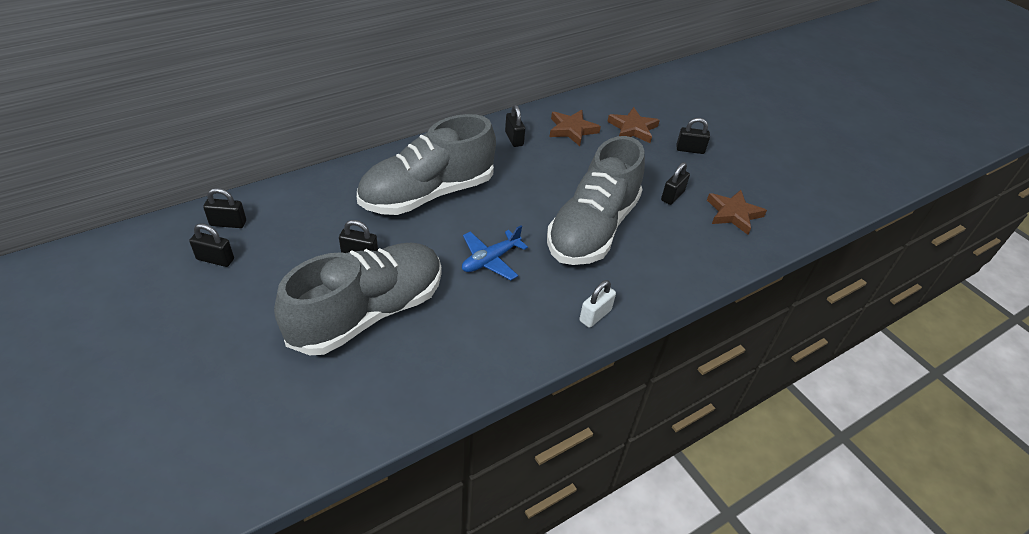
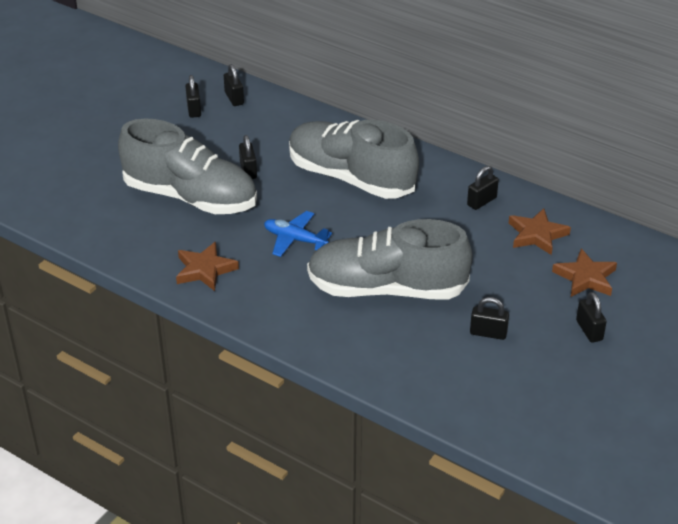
camera: 70 degrees right, 5 degrees down
white padlock [579,280,616,328] -> none
brown star [707,190,767,235] -> brown star moved to [176,242,239,291]

